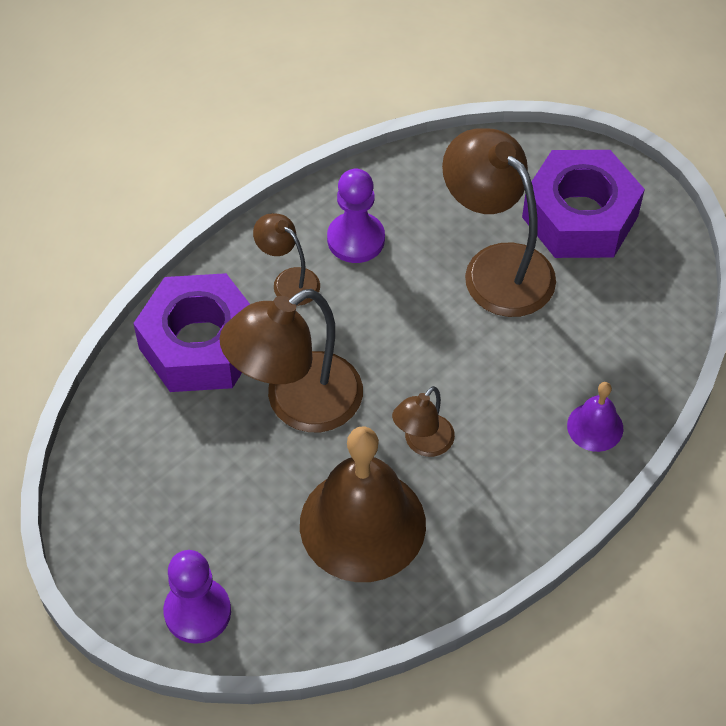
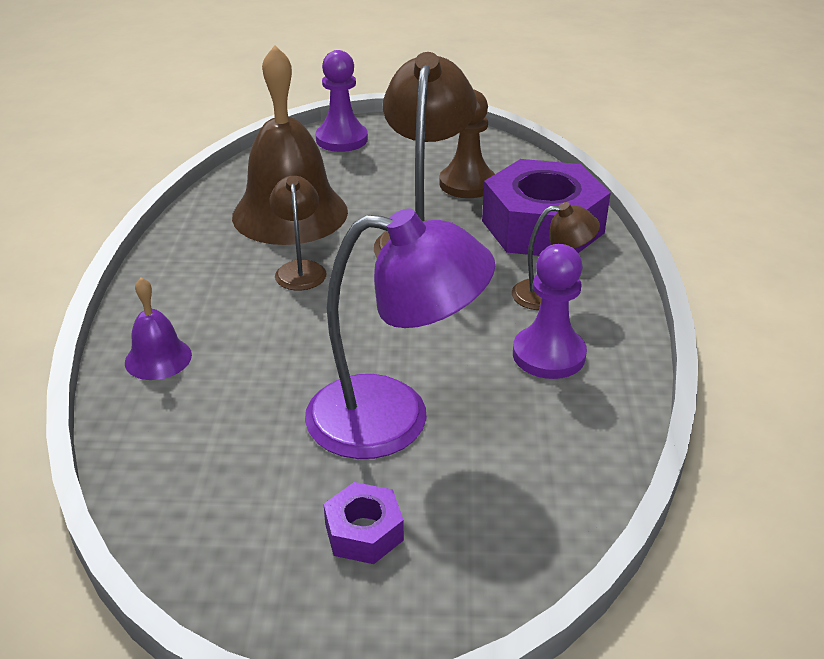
camera: 135 degrees right, 20 degrees down
brown lamp [442,128,556,317] -> purple lamp [305,209,495,459]
purple nut [522,150,645,258] -> purple nut [324,482,404,564], size x0.45
none -> brown pawn [439,90,495,198]

